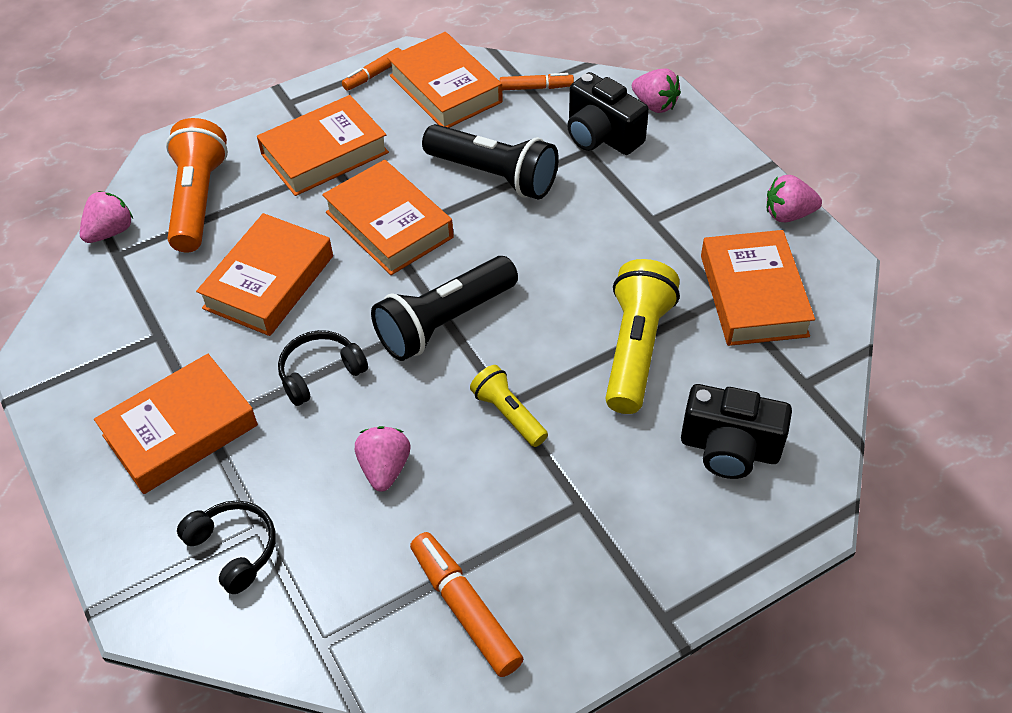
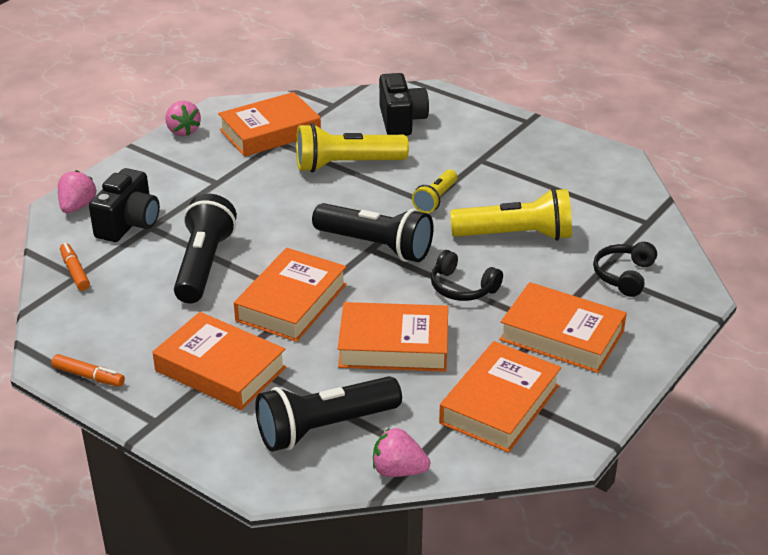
camera: 115 degrees left, 15 degrees down
orange flashlight [166,118,228,252] -> black flashlight [255,376,402,452]
pink strawberry [355,426,410,492] -> yellow flashlight [450,188,572,241]
orange book [387,32,503,128] -> orange book moved to [439,341,561,453]
orange marker [410,532,523,677] -> none

